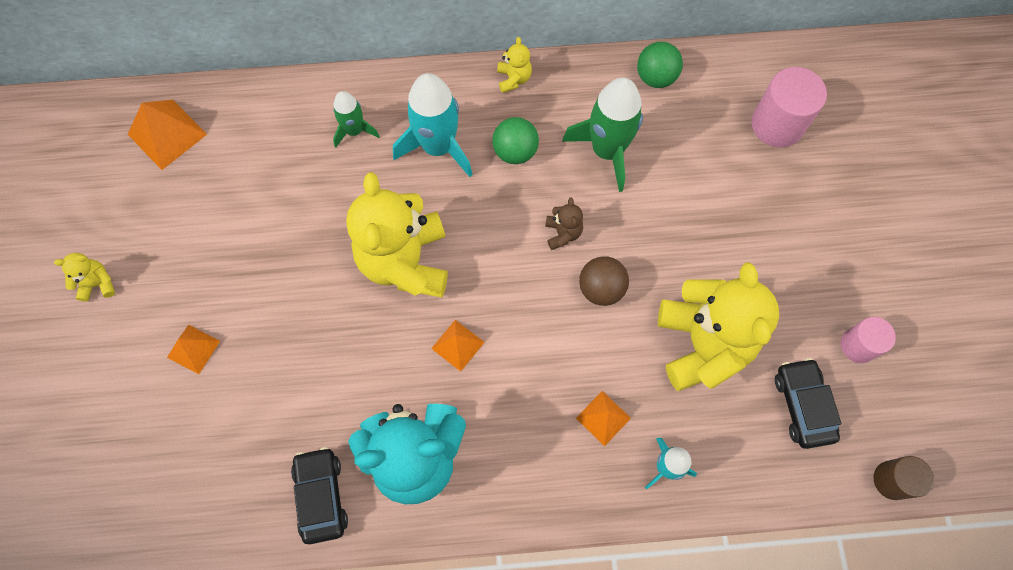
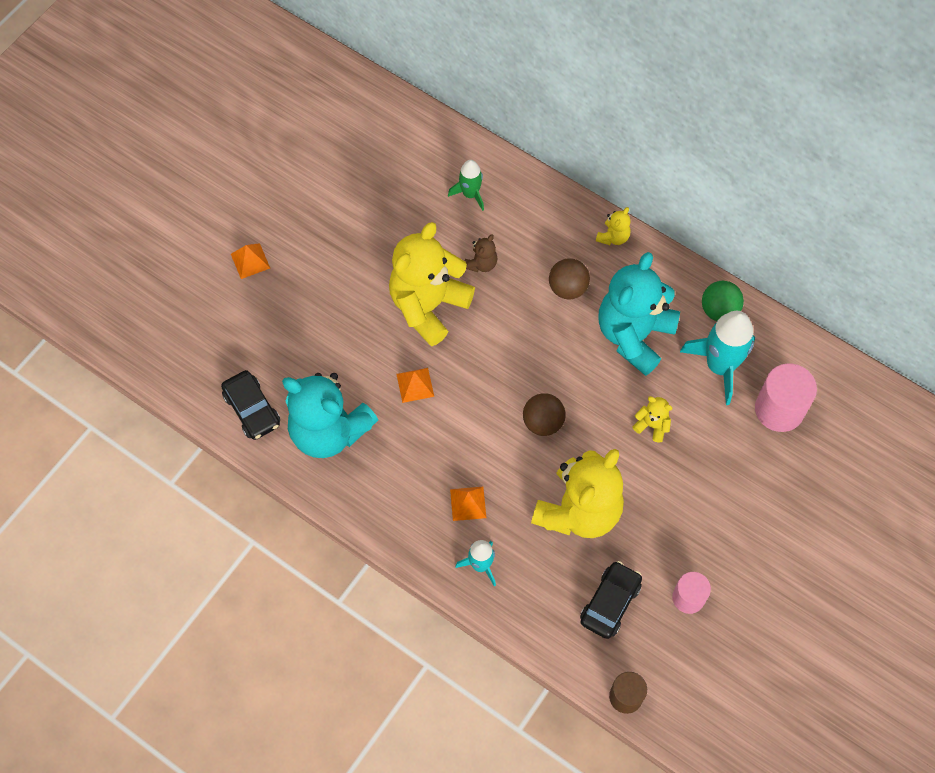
camera: 40 degrees right, 5 degrees down
yellow teddy bear [54,253,115,302] -> yellow teddy bear moved to [633,396,672,443]
orange pyramid [128,100,207,170] -> none
black car [291,447,348,544] -> black car turned 120 degrees clockwise [221,370,280,440]
turquoise rocket [393,73,473,177] -> turquoise rocket moved to [680,311,755,405]
green ball [492,117,539,164] -> brown ball [549,258,590,299]
brown teddy bear [545,198,583,250] -> brown teddy bear moved to [465,235,498,272]
green rocket [562,77,643,192] -> turquoise teddy bear [598,252,680,376]

